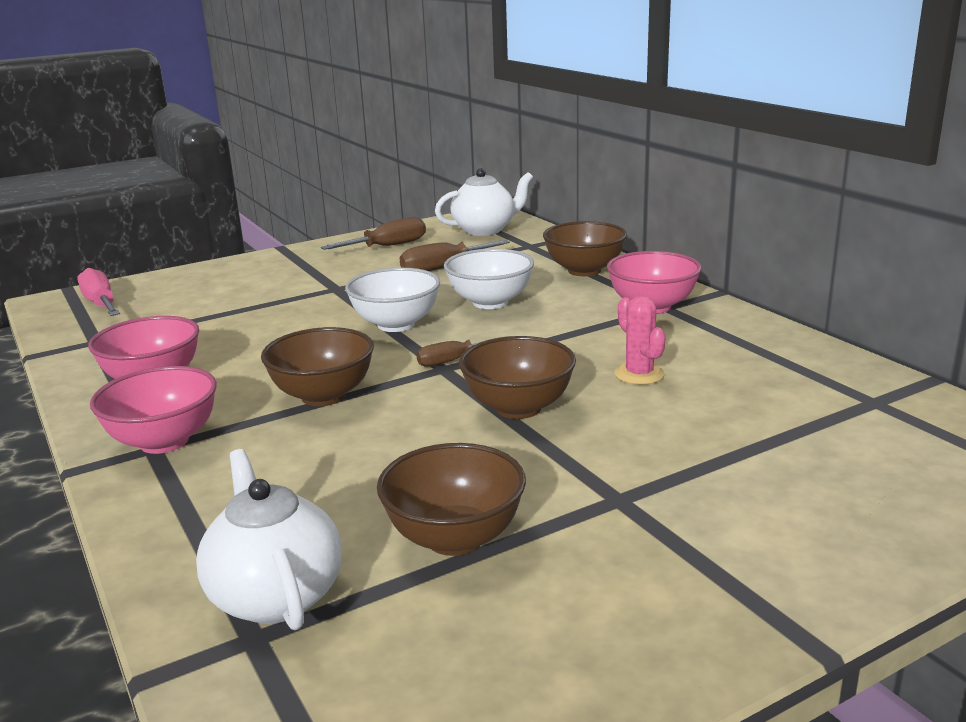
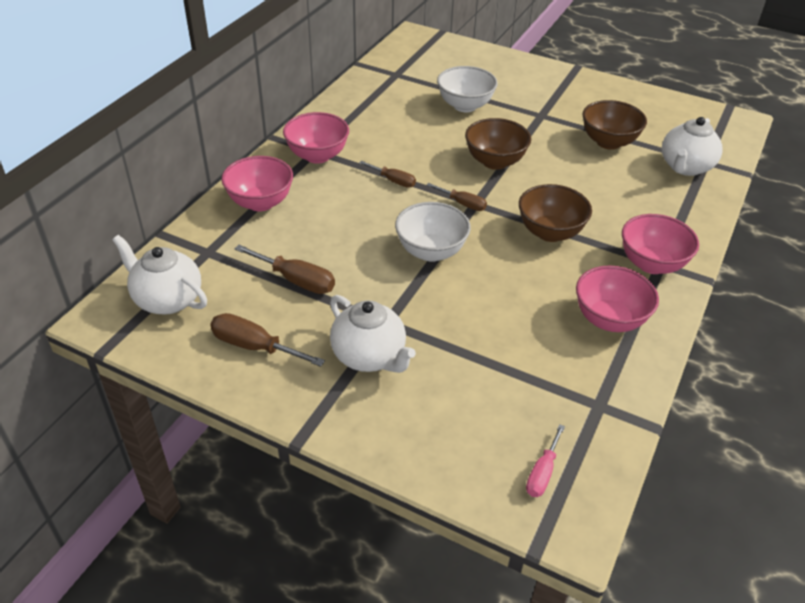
camera: 125 degrees left, 20 degrees up
pink screwdriver [77,268,120,316] -> pink screwdriver [526,424,565,497], size x0.65
white bowl [444,248,534,309] -> white bowl moved to [437,66,498,112]
brown bowl [543,221,627,276] -> pink bowl [221,156,293,211]
pink cactus [614,296,666,385] -> none
none -> white teapot [330,295,416,373]
none -> brown screwdriver [359,161,416,188]

